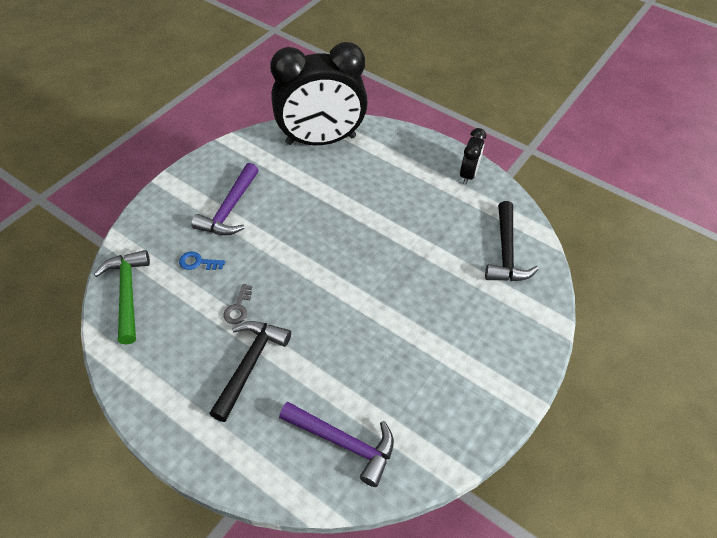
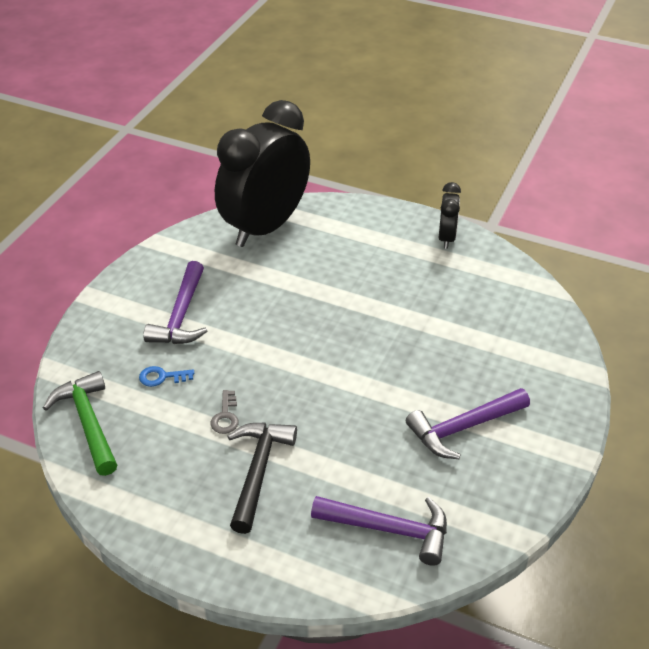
camera: 10 degrees left, 10 degrees down
black clock [270,42,368,145] -> black clock turned 150 degrees clockwise [215,100,310,247]
black hammer [485,201,539,281] -> none
none -> purple hammer [406,388,530,459]

